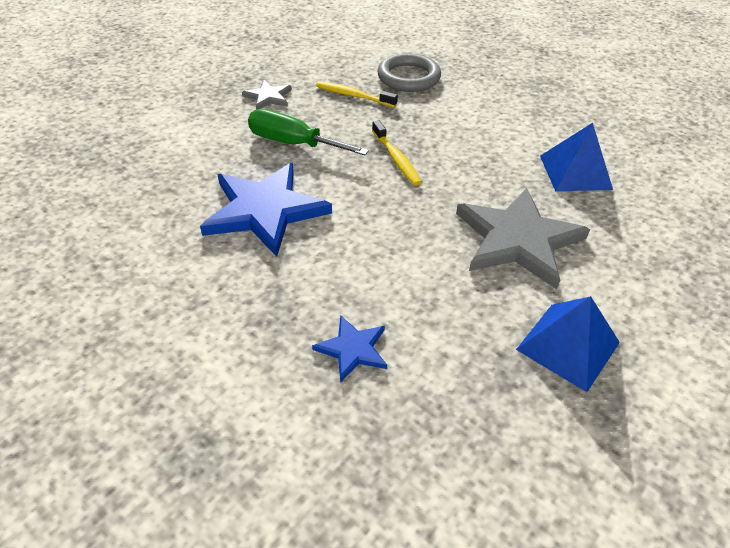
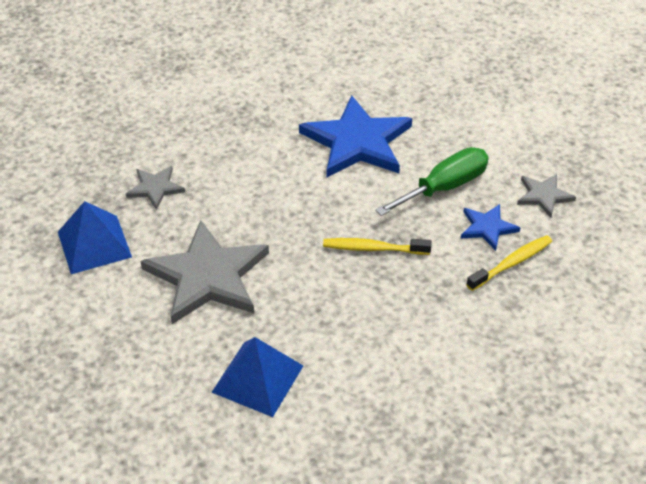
camera: 120 degrees right, 0 degrees up
blue star [312,315,387,383] -> blue star moved to [461,204,520,251]
grey ring [377,53,441,92] -> none
none -> grey star [126,166,185,210]

